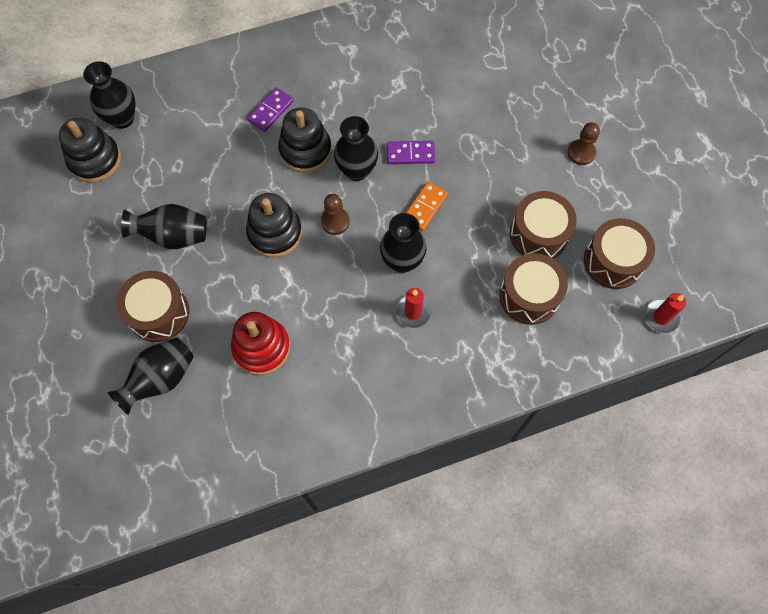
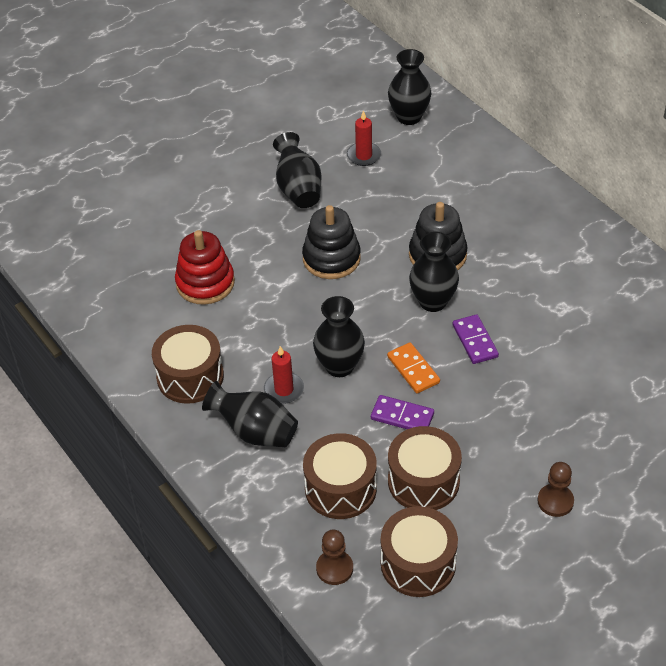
camera: 75 degrees right, 20 degrees down
black stacking toy [59,117,121,183] -> none
black vase [107,337,194,415] -> black vase moved to [202,381,298,447]
brown drum [116,271,189,342] -> brown drum moved to [152,325,224,404]
purple domino [247,87,294,132] -> purple domino moved to [371,395,434,429]
brown pawn [321,194,350,235] -> brown pawn moved to [316,530,353,585]
orange domino [406,182,448,231] -> orange domino turned 45 degrees clockwise [387,342,440,393]
red candle [644,293,686,333] -> red candle moved to [347,110,381,166]

